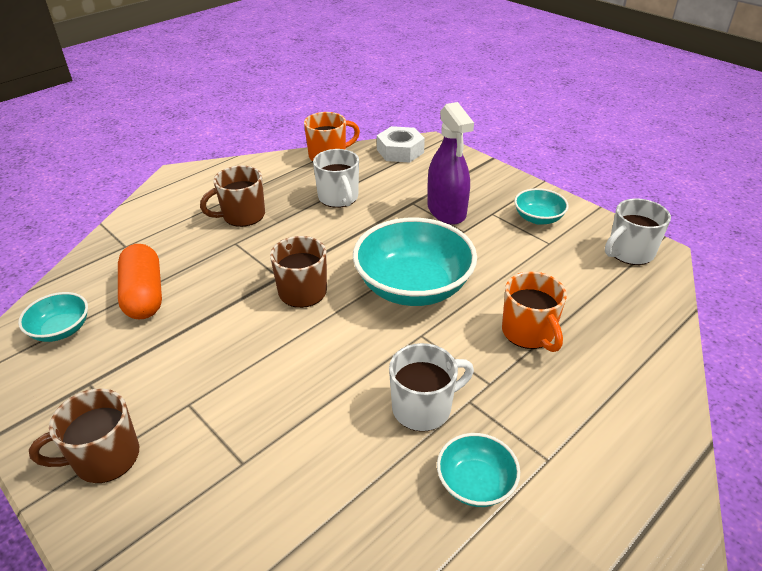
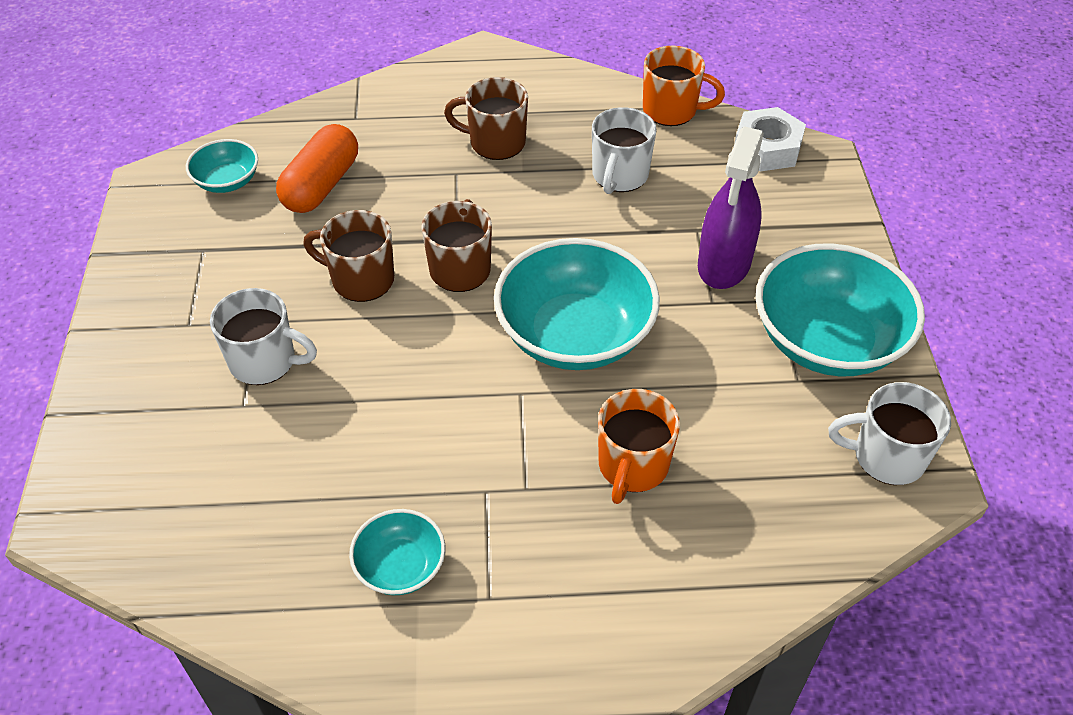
camera: 40 degrees right, 10 degrees up
brown mug [29,388,139,483] -> brown mug moved to [303,210,394,302]
white mug [389,343,474,432] -> white mug moved to [210,288,317,385]
turquoise bowl [514,188,569,225] -> turquoise bowl [755,243,925,376], size x2.00

